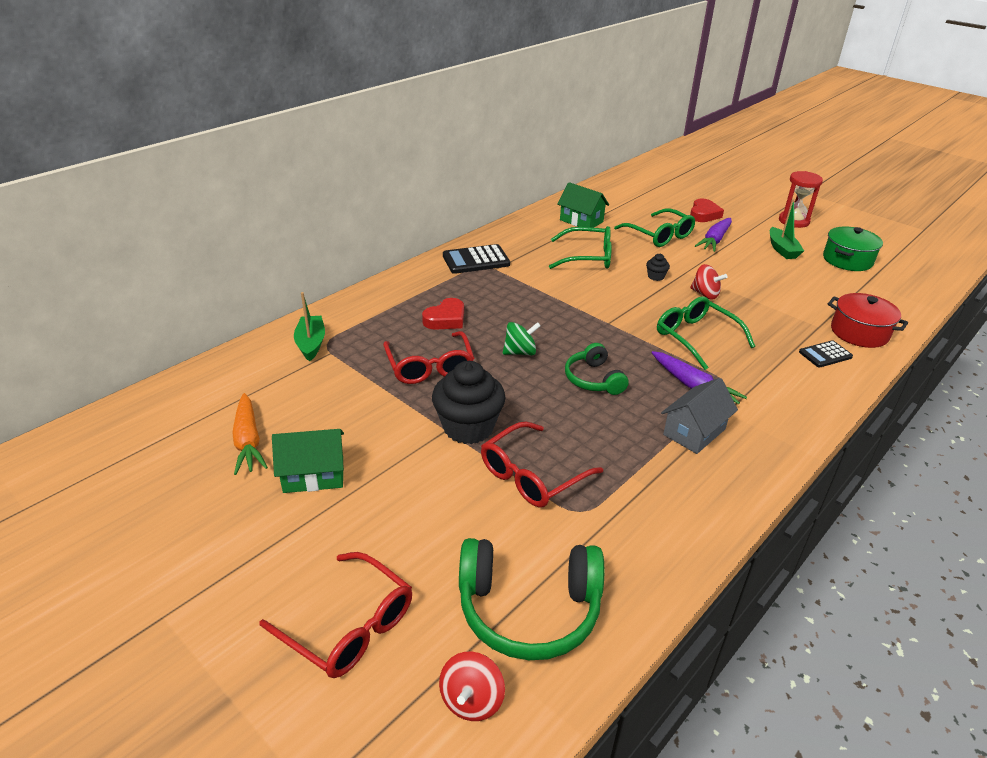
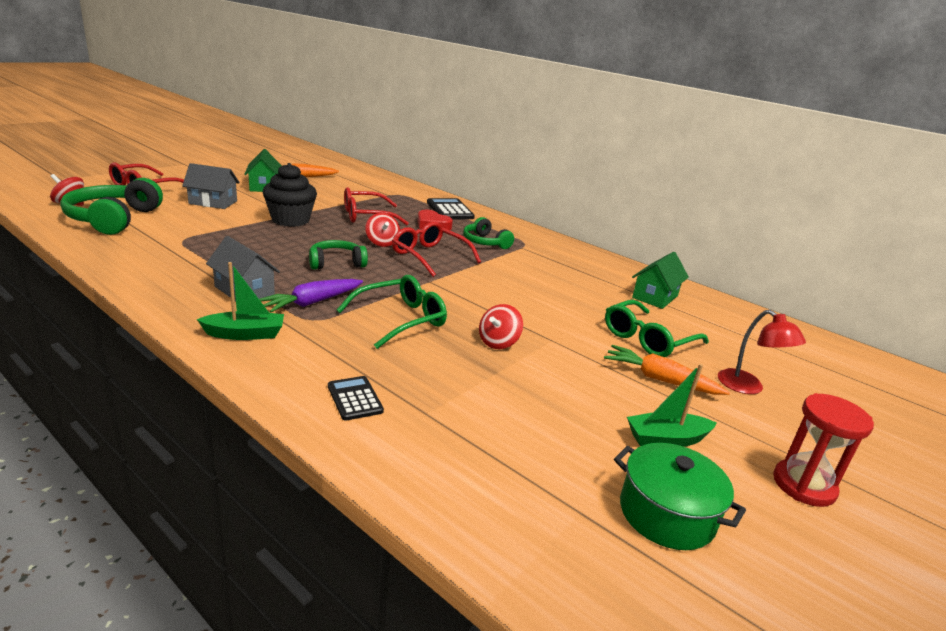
camera: 85 degrees right, 10 degrees down
green boat [294,292,325,361] -> green boat moved to [197,262,284,340]
black calculator [443,244,510,274] -> black calculator moved to [427,198,475,220]
red glasses [481,422,603,507] -> red glasses moved to [392,222,481,277]
green spinning top [503,322,541,355] -> red spinning top [365,213,400,247]
green glasses [549,226,612,269] -> none
black cupcake [646,254,670,281] -> none
red heart [690,198,724,222] -> red lamp [718,310,806,394]
purple carrot [695,218,732,252] -> orange carrot [604,345,730,395]
red pot [828,293,908,348] -> none
none -> grey house [182,163,240,209]
none -> green headphones [463,217,514,249]

